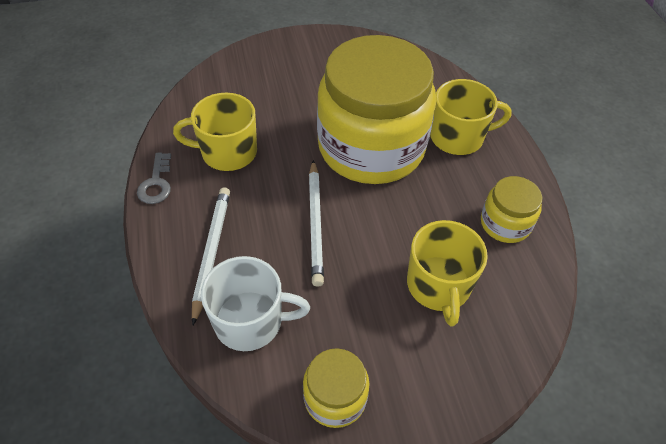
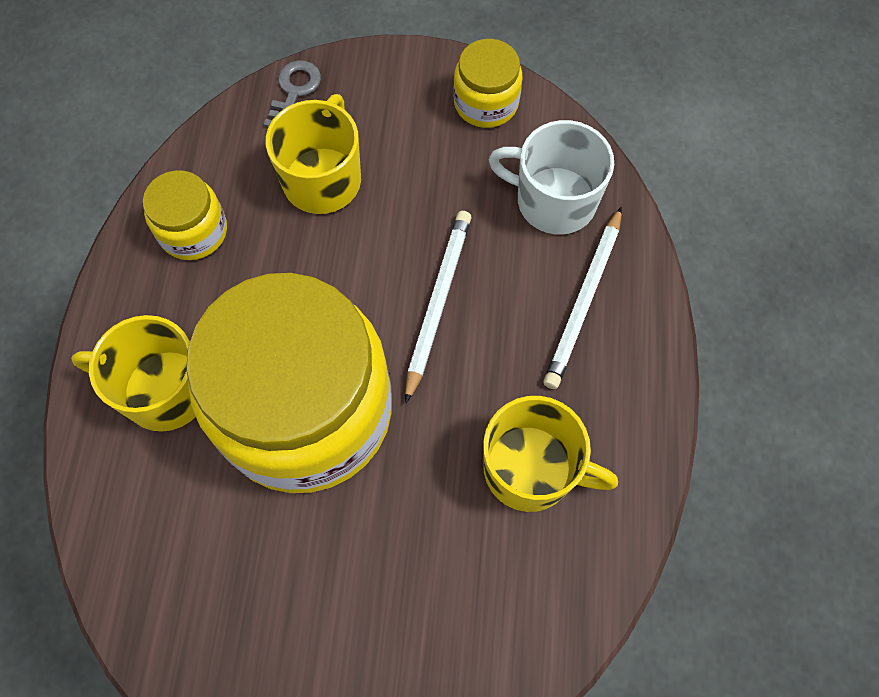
camera: 160 degrees left, 15 degrees up
grey key [137,153,171,204] -> grey key moved to [264,60,321,127]

